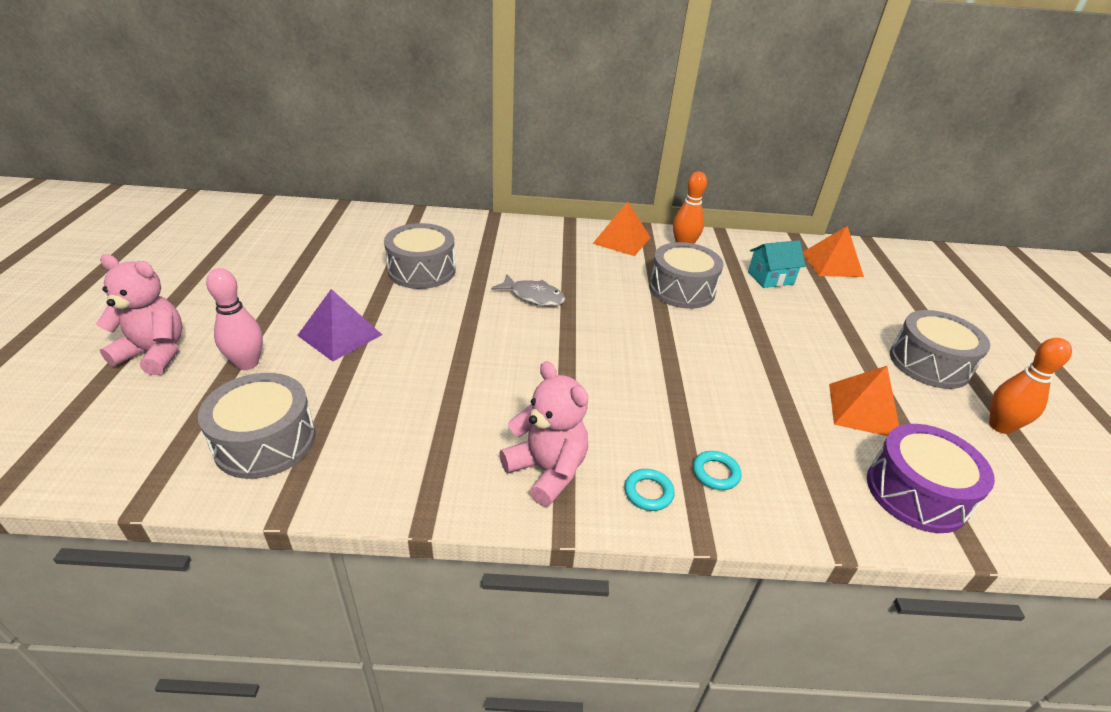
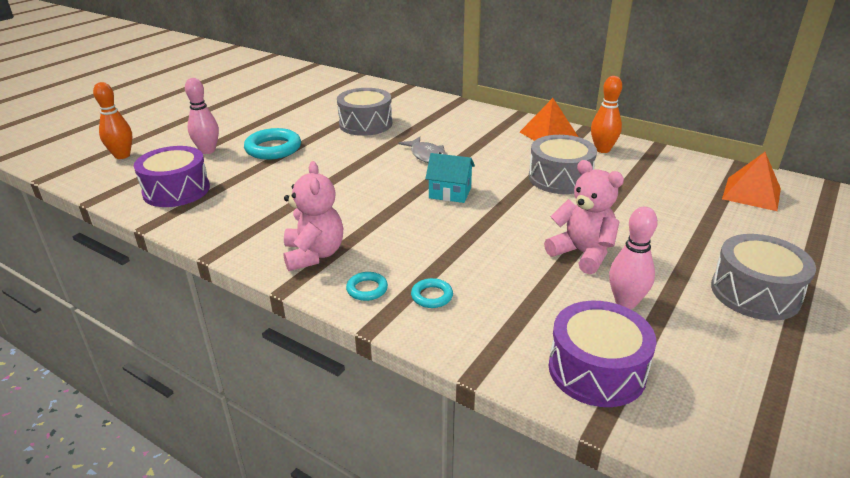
camera: 35 degrees right, 5 degrees down
pink teddy bear [96,254,183,375] -> pink teddy bear moved to [544,160,624,274]
grey drum [198,373,316,479] -> purple drum [134,146,210,207]
purple pyramid [297,289,382,361] -> turquoise ring [244,128,301,160]
turquoise house [748,240,805,288] -> turquoise house moved to [425,153,475,203]
orange pyramid [829,366,899,436] -> pink bowling pin [609,207,658,309]
orange bowling pin [989,338,1072,434] -> orange bowling pin moved to [93,82,133,159]

